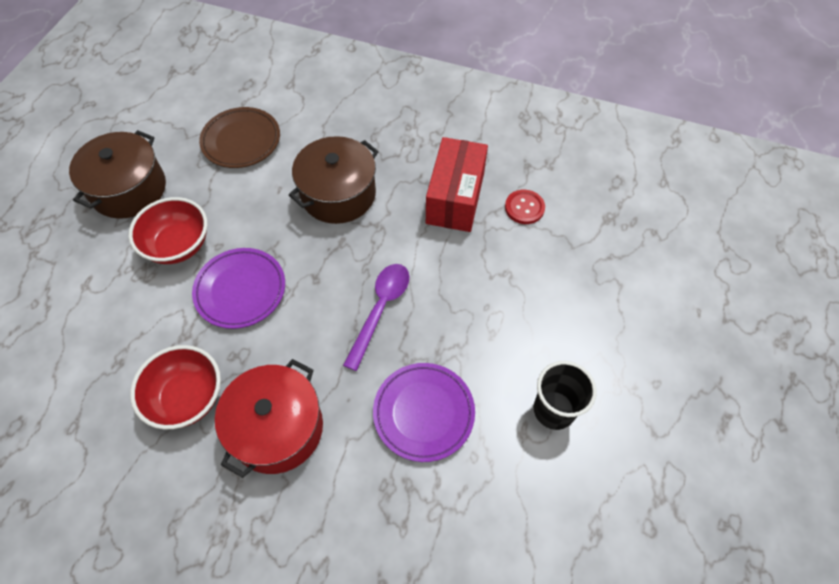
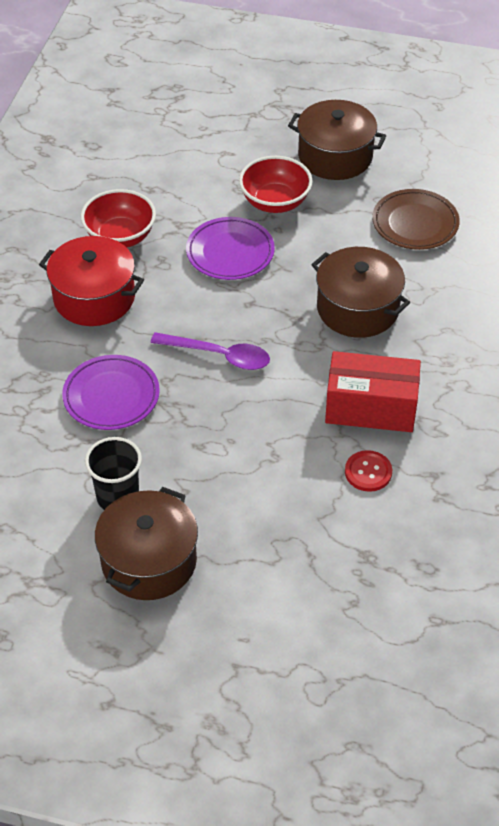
camera: 85 degrees right, 10 degrees down
none -> brown pot [95,487,198,600]

